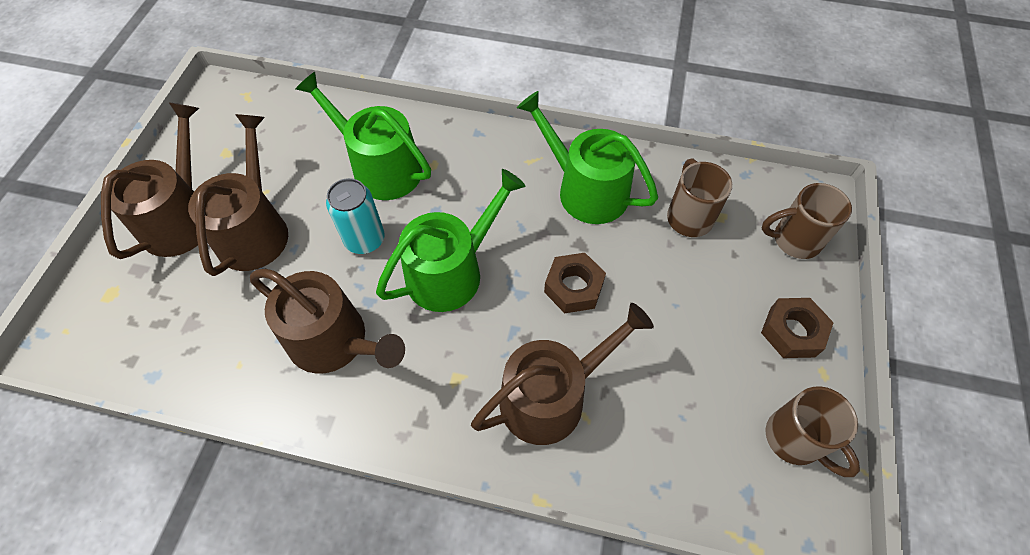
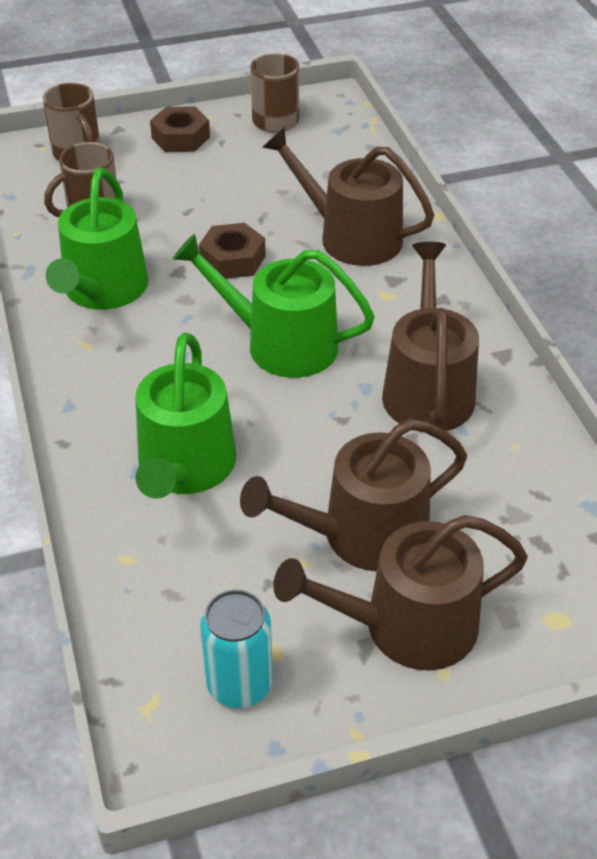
camera: 120 degrees left, 15 degrees down
turquoise can [326,178,384,254] -> turquoise can moved to [200,590,273,708]

